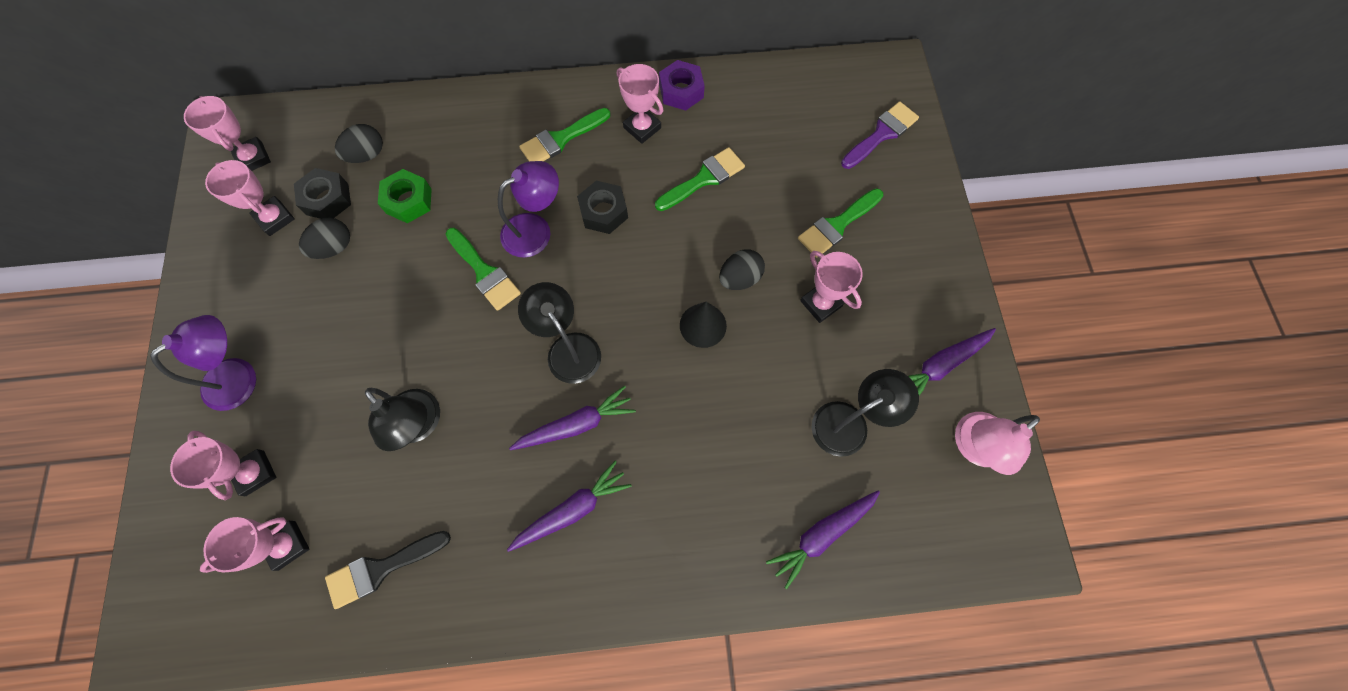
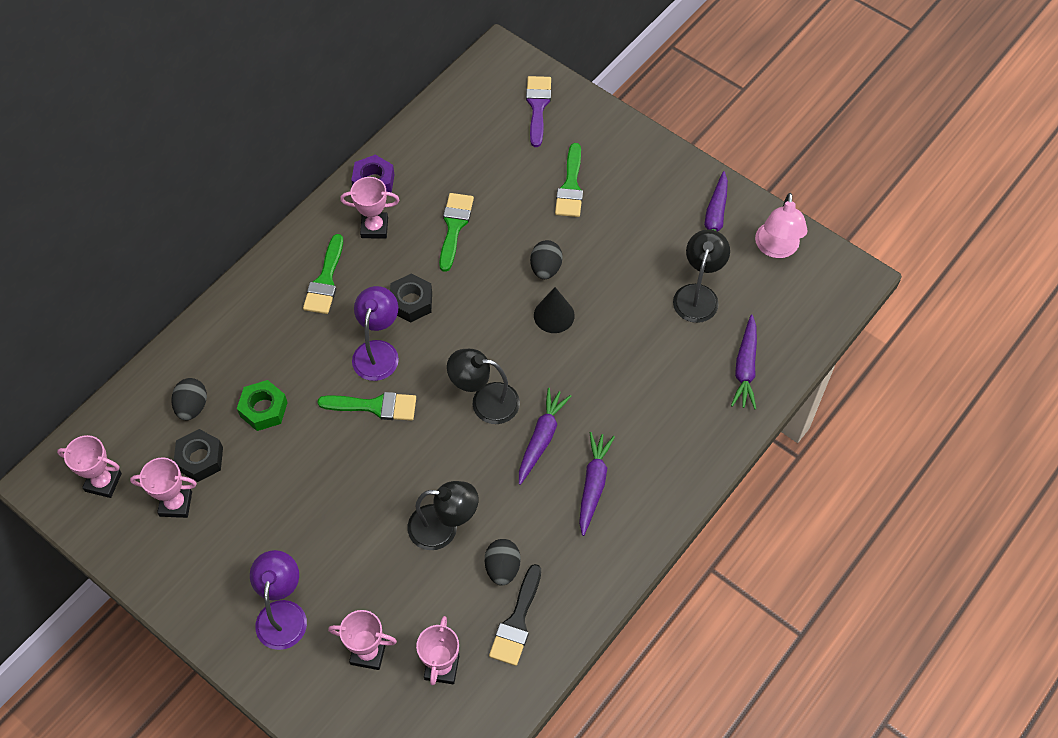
camera: 45 degrees left, 10 degrees down
black egg [299,218,350,259] -> black egg moved to [485,539,520,586]
pink trophy [800,251,863,323] -> none

